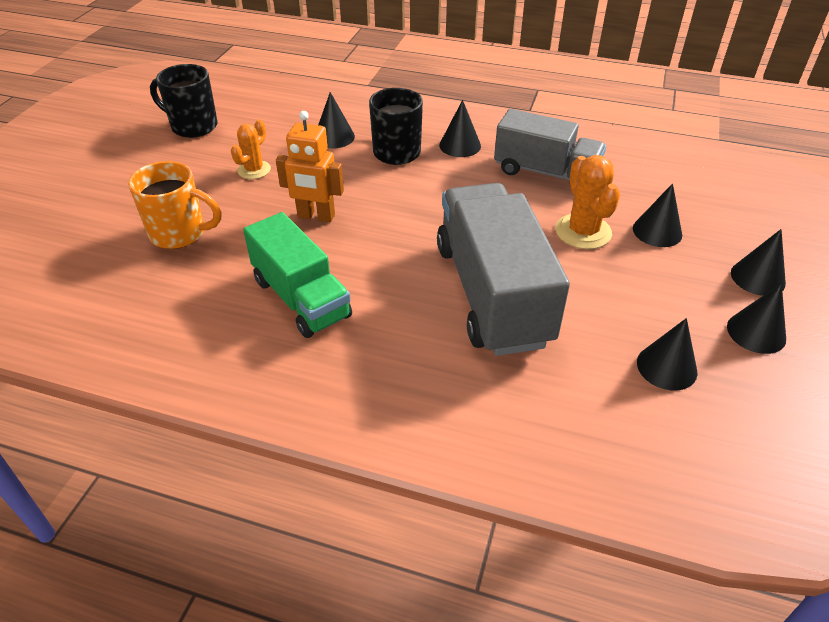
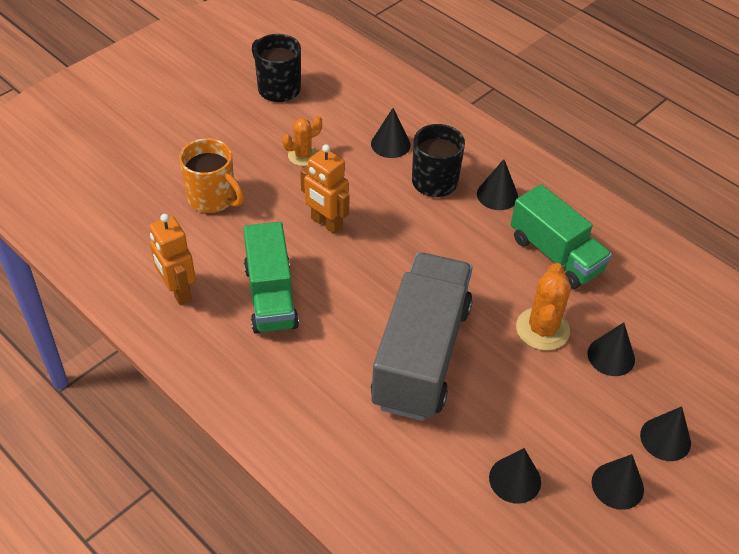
camera: 25 degrees right, 5 degrees up
grey truck [494,109,606,185] -> green truck [511,184,612,289]
none -> orange robot [149,214,196,305]

